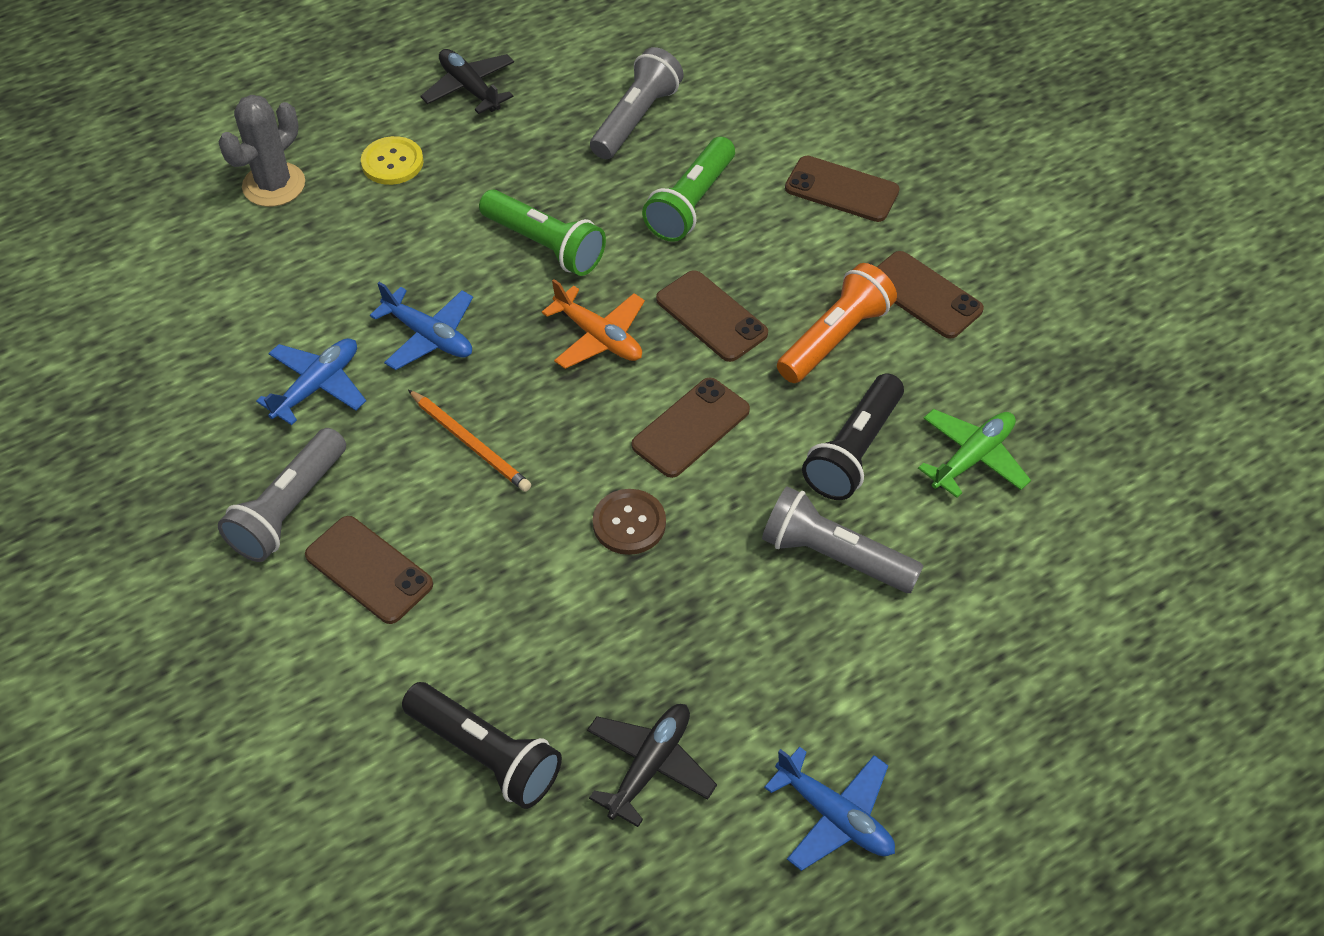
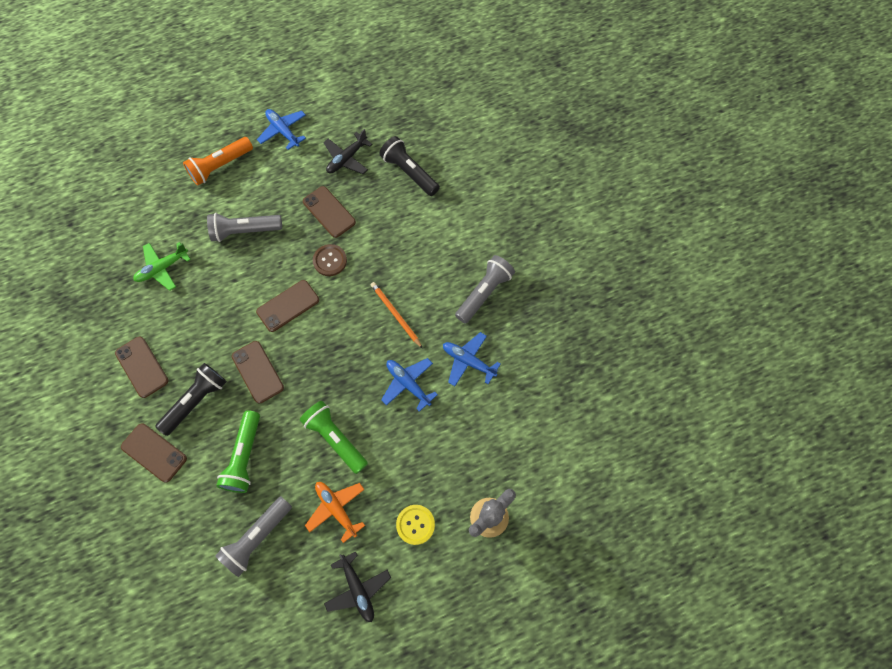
camera: 170 degrees left, 15 degrees up
blue plane [256,338,366,425] -> blue plane turned 75 degrees clockwise [443,332,501,386]
brown phone [305,516,433,624] -> brown phone moved to [303,186,356,238]
orange plane [542,279,645,369] -> orange plane moved to [305,482,365,543]
green flashlight [642,137,735,242] -> green flashlight turned 150 degrees clockwise [216,410,260,493]
grey flashlight [762,486,924,593] -> grey flashlight turned 135 degrees clockwise [207,213,282,242]
orange flashlight [777,263,897,383] -> orange flashlight moved to [183,137,253,186]
black flashlight [802,373,904,500] -> black flashlight moved to [155,363,227,436]

